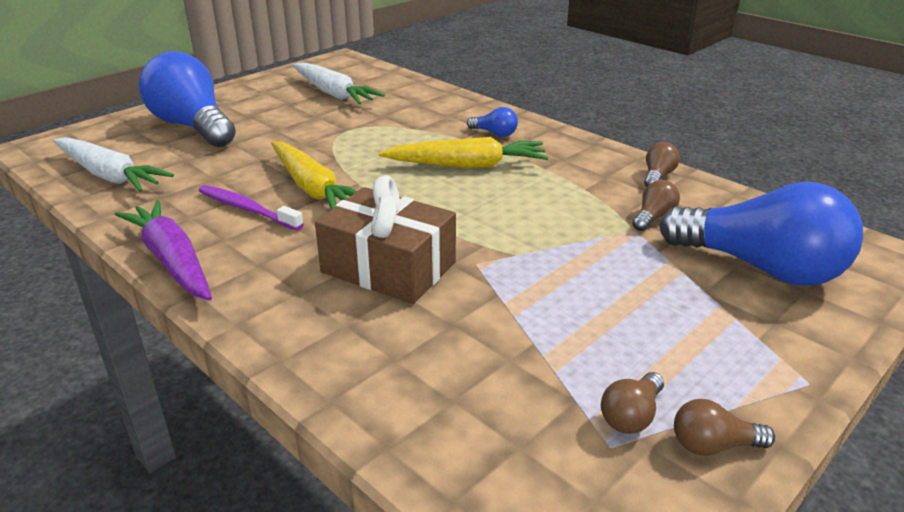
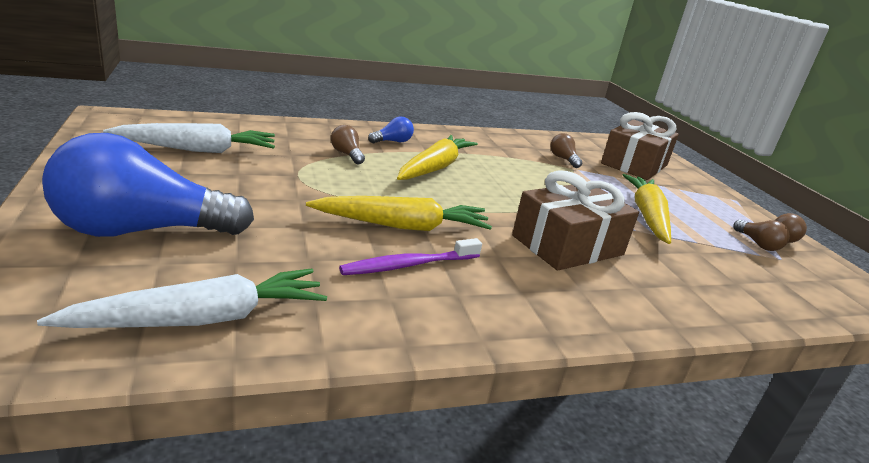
camera: 65 degrees left, 5 degrees down
purple carrot [115,200,212,301] -> none
brown light bulb [644,142,680,187] -> brown light bulb moved to [331,125,365,164]
blue light bulb [659,182,863,286] -> brown gift [601,112,679,180]
none -> yellow carrot [623,174,671,244]

